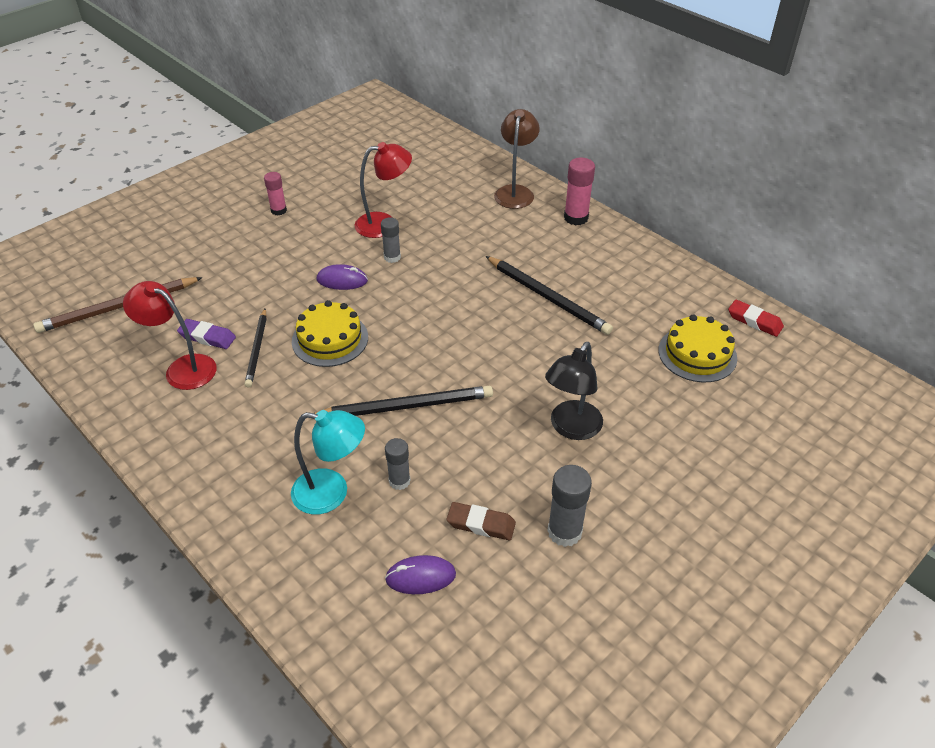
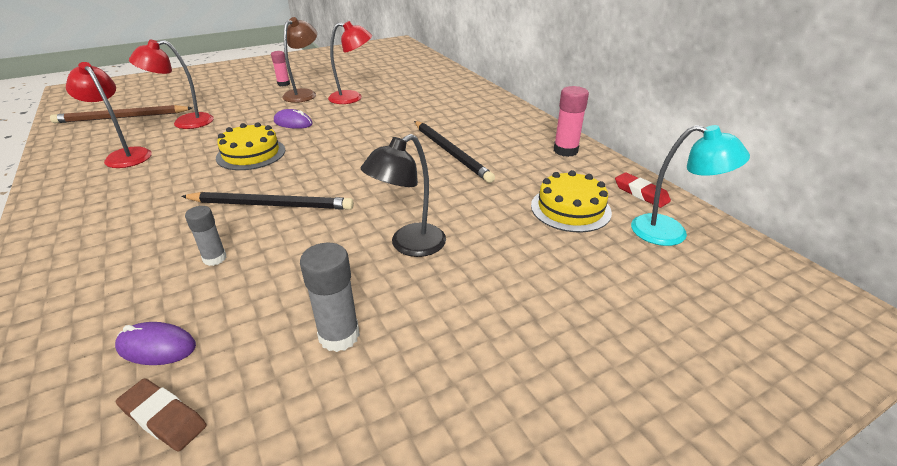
camera: 15 degrees right, 10 degrees down
purple eraser [177,319,236,349] -> none
black pencil [244,309,267,388] -> none
turquoise lamp [291,410,365,514] -> turquoise lamp moved to [631,125,750,246]
grey glue stick [381,217,401,263] -> none
brown eraser [446,502,516,540] -> brown eraser moved to [116,378,207,452]
brown lamp [494,109,540,209] -> brown lamp moved to [282,17,317,103]
pink glue stick [564,158,595,225] -> pink glue stick moved to [554,86,589,157]
none -> red lamp [129,40,214,129]

